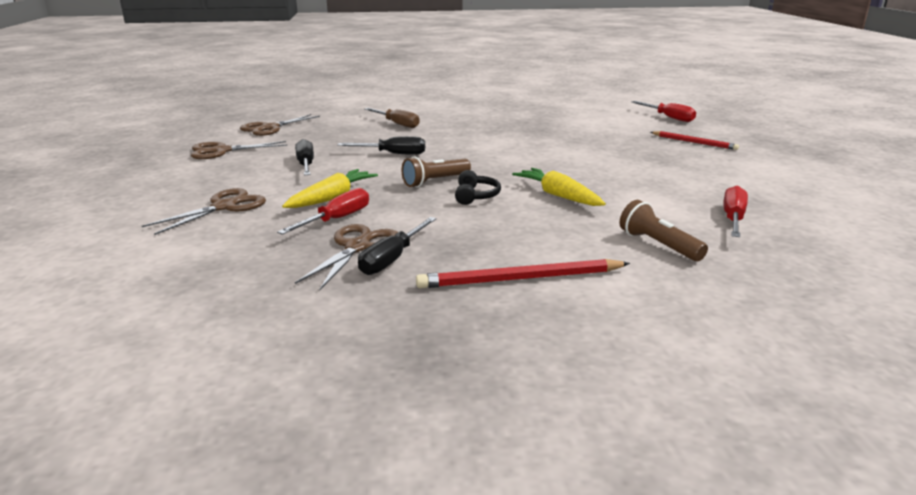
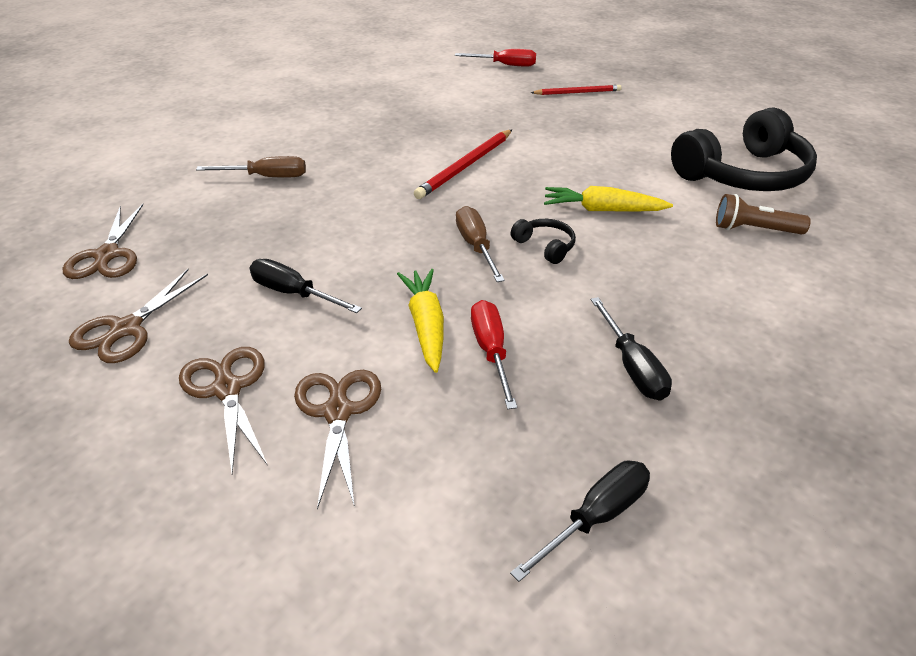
camera: 45 degrees left, 15 degrees up
brown scissors [295,224,398,290] -> brown scissors moved to [179,347,267,474]
black screwdriver [337,136,425,155] -> black screwdriver moved to [510,460,650,582]
brown flashlight [402,156,471,187] -> brown screwdriver [456,206,505,282]
red pencil [416,259,630,288] -> red pencil moved to [414,130,512,199]
red screwdriver [724,185,748,237] -> black headphones [671,108,817,191]

